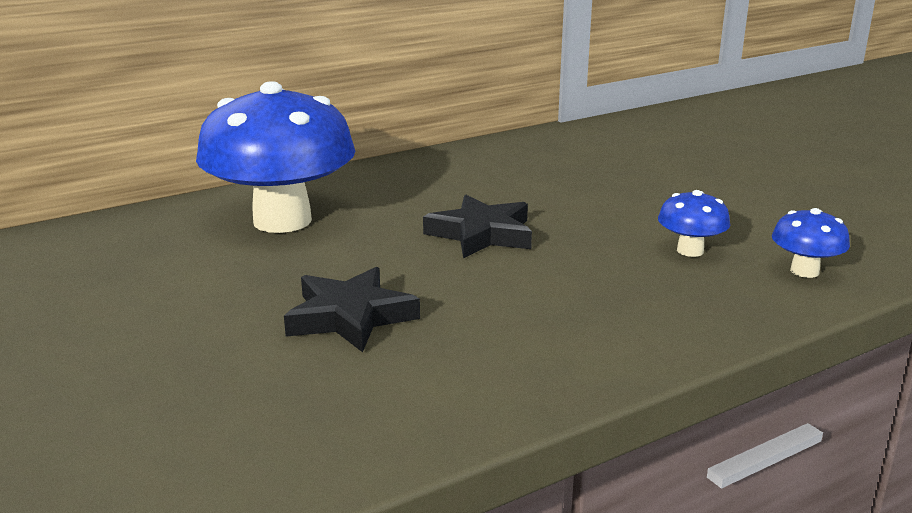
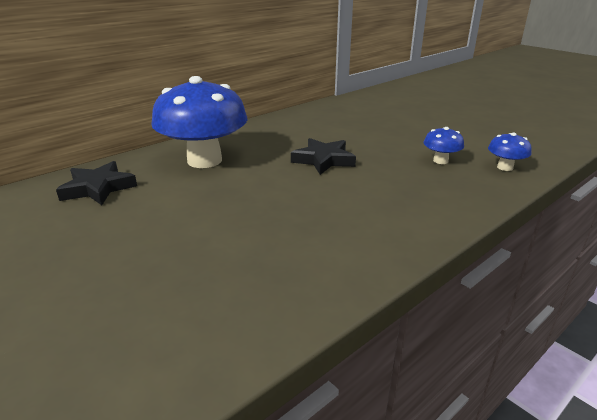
camera: 10 degrees left, 5 degrees up
black star [284,267,420,352] -> black star moved to [56,161,137,205]

